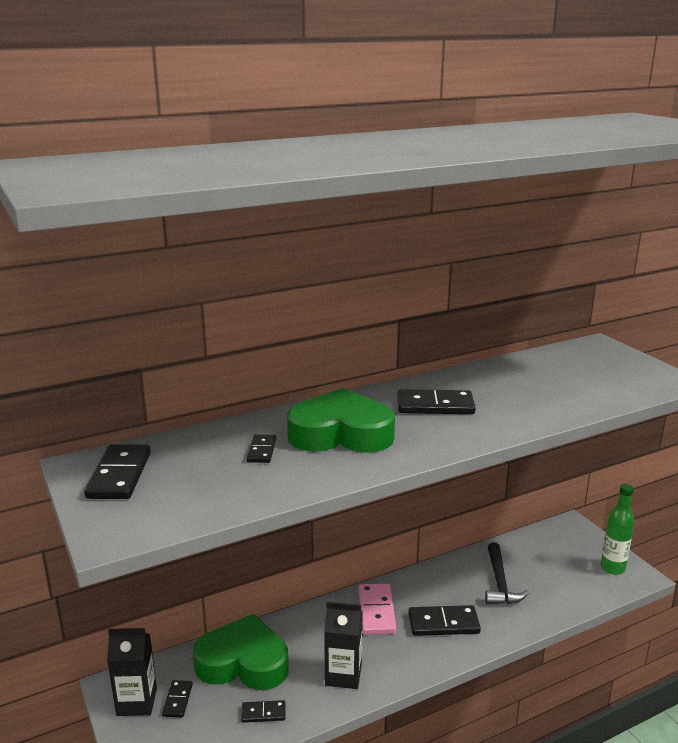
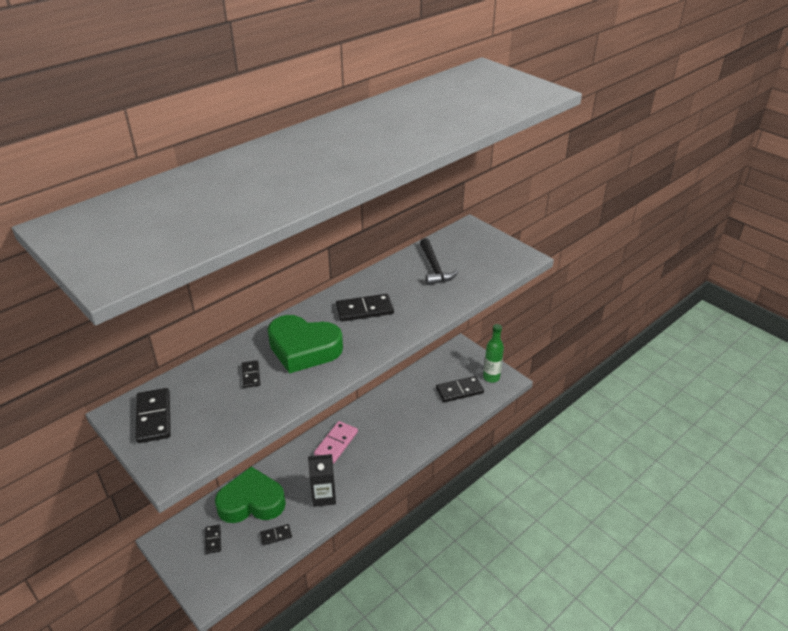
camera: 15 degrees left, 15 degrees up
black carton [107,628,157,716] -> none
green heart [287,388,395,453] -> green heart turned 150 degrees counterclockwise [267,315,343,374]
pink domino [358,584,396,635] -> pink domino turned 45 degrees clockwise [314,421,358,464]
black domino [408,605,481,636] -> black domino moved to [436,376,484,403]
black hammer [485,542,529,604] -> black hammer moved to [420,238,459,285]

